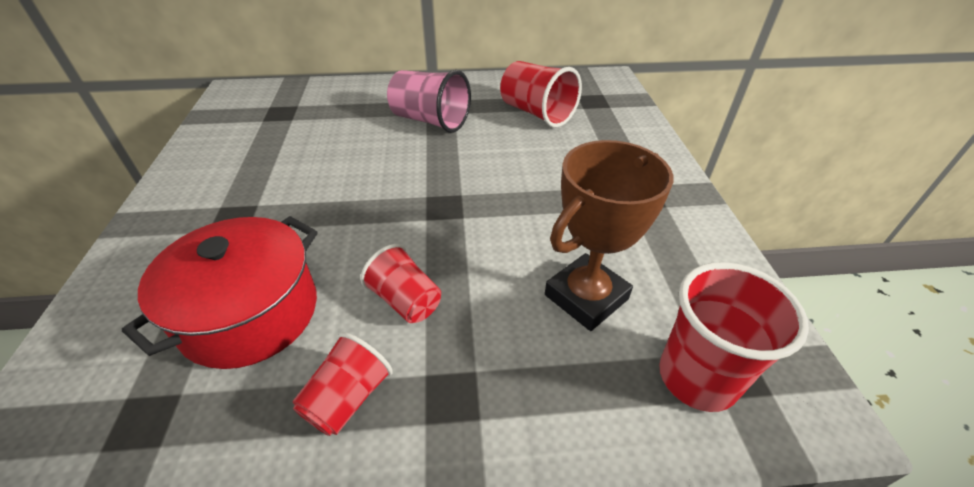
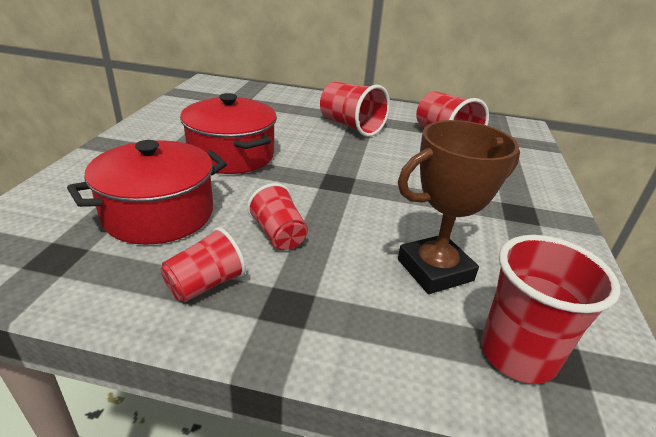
camera: 15 degrees right, 10 degrees down
pink cup [387,70,471,133] -> red cup [320,82,390,137]
none -> red pot [180,93,277,174]

